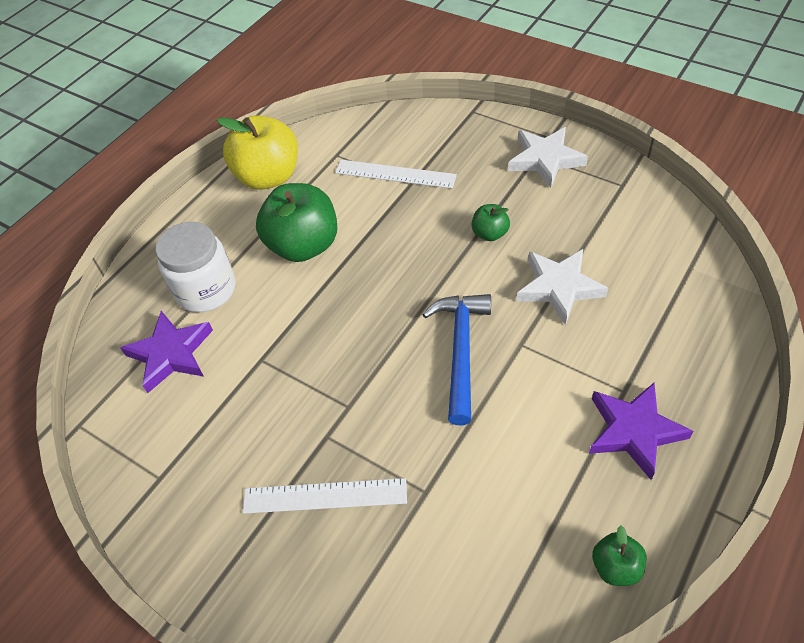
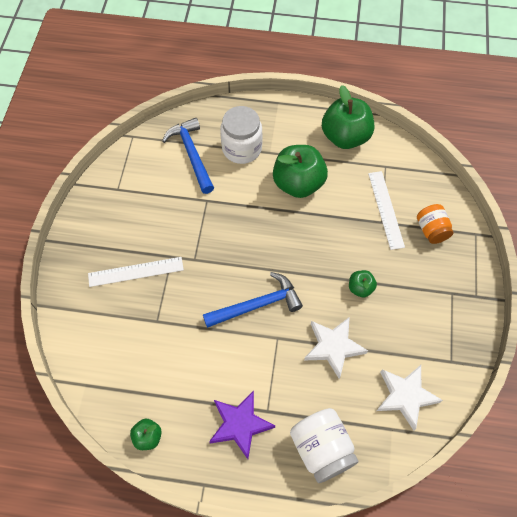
camera: 60 degrees right, 10 degrees up
purple star [120,311,213,393] -> blue hammer [162,118,214,194]
yellow apple [217,115,298,190] -> green apple [322,85,374,149]
white ruler [243,478,407,514] -> white ruler turned 75 degrees counterclockwise [88,257,184,287]
white star [508,127,588,188] -> white star moved to [377,365,443,431]
none -> white jar [290,408,358,483]
none -> orange jar [417,204,453,244]

